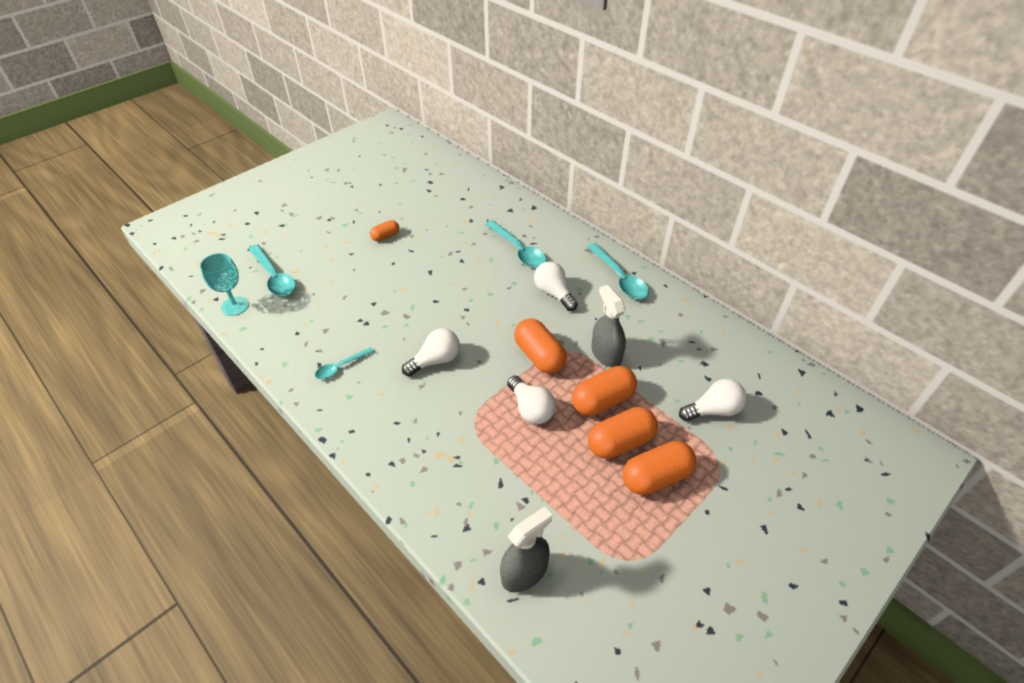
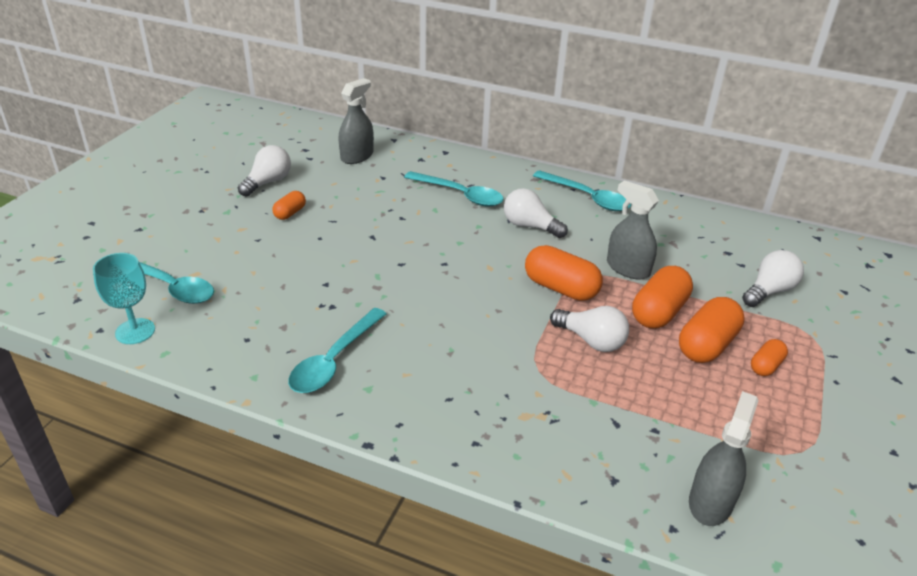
camera: 25 degrees left, 10 degrees down
turquoise spoon [315,347,374,379] -> turquoise spoon [288,308,387,393], size x1.71
white light bulb [402,328,460,376] -> white light bulb moved to [238,145,291,197]
orange capsule [623,441,697,495] -> orange capsule [751,339,788,376], size x0.55
none -> grey spray bottle [339,78,374,164]

